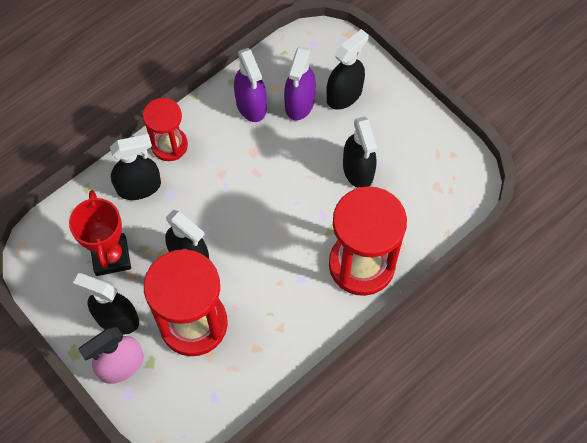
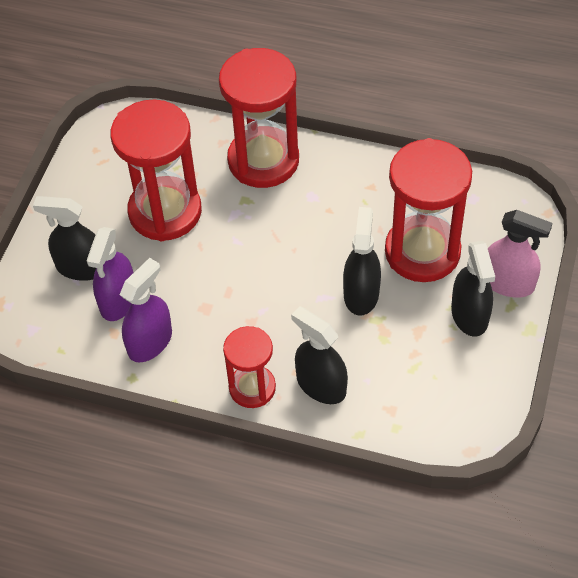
camera: 120 degrees left, 10 degrees down
red trophy [69,190,131,276] -> none
purple spray bottle [284,46,316,121] -> purple spray bottle turned 120 degrees clockwise [86,227,134,321]
black spray bottle [343,116,377,188] -> red hourglass [110,100,202,241]

